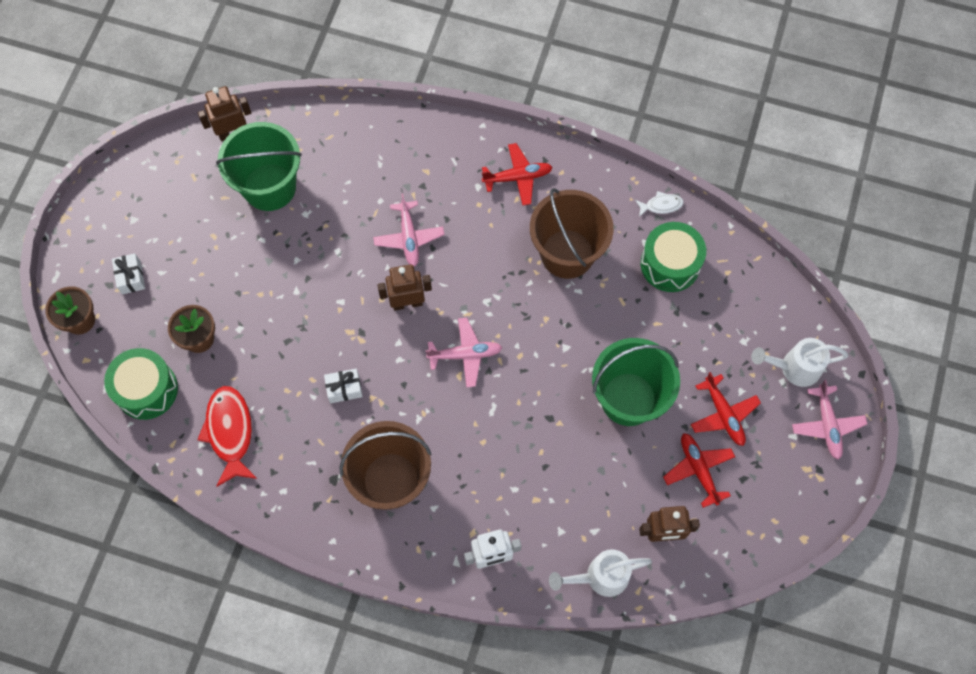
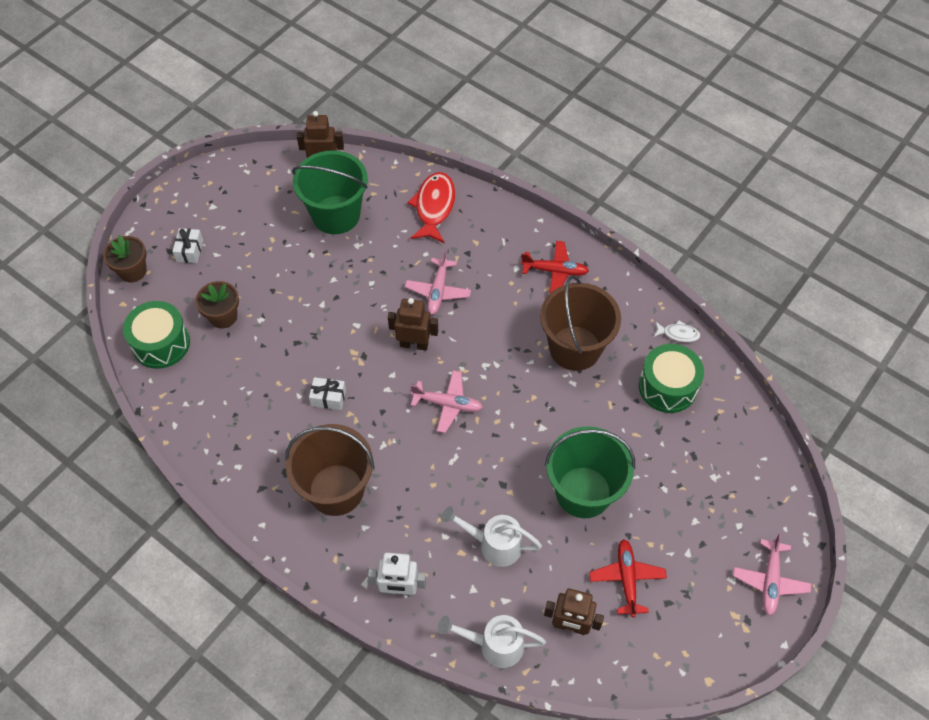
camera: 20 degrees right, 10 degrees down
red fish [197,386,257,487] -> red fish moved to [407,172,455,243]
red plane [691,372,761,446] -> none
white watering can [751,338,849,387] -> white watering can moved to [441,506,542,567]

